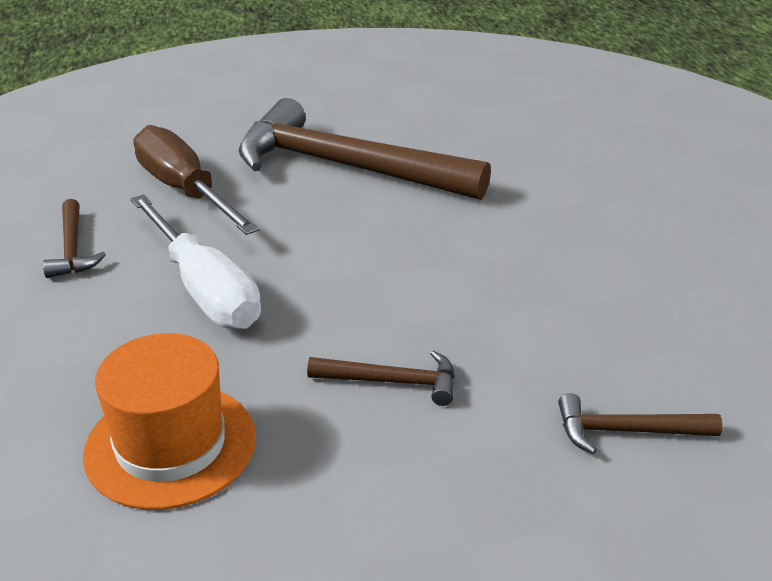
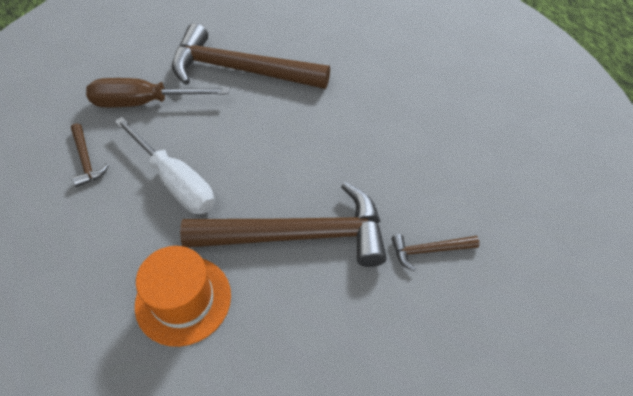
camera: 10 degrees left, 20 degrees up
brown screwdriver [133,125,260,235] -> brown screwdriver turned 45 degrees counterclockwise [86,78,229,108]
brown hammer [307,351,455,406] -> brown hammer [180,182,387,267], size x2.36

